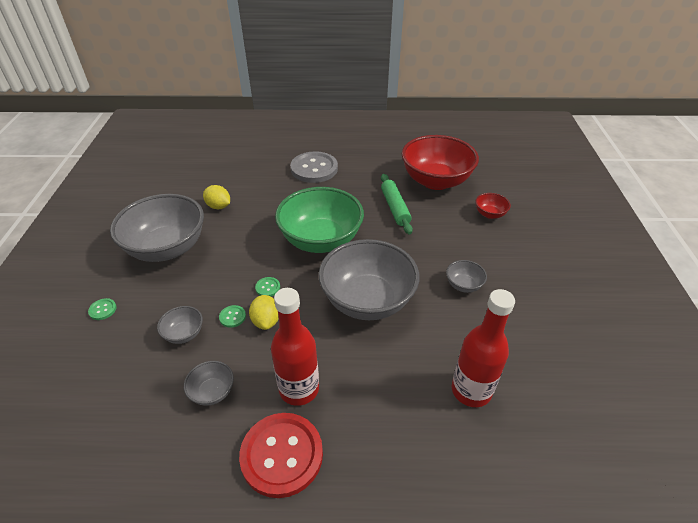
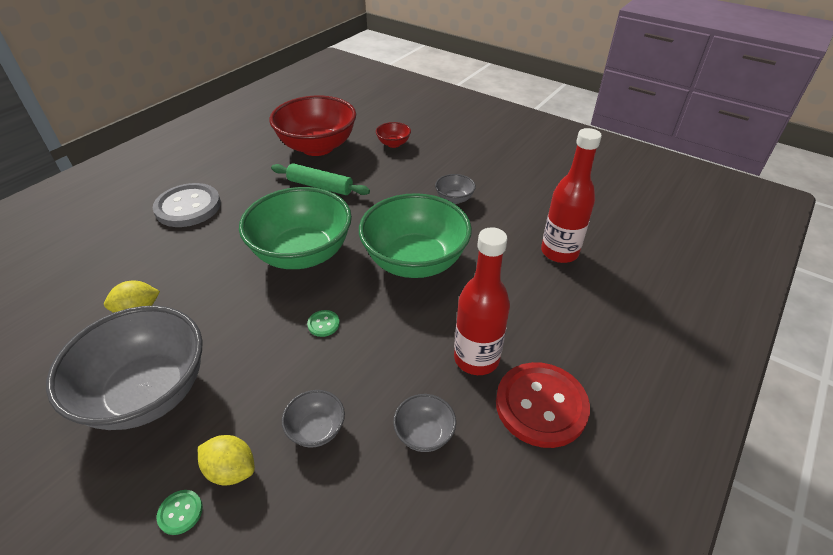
camera: 55 degrees left, 0 degrees up
green button [219,305,246,328] -> none
yellow lemon [249,295,279,330] -> yellow lemon moved to [198,435,255,485]
grey bowl [318,239,419,320] -> green bowl [359,193,472,278]

